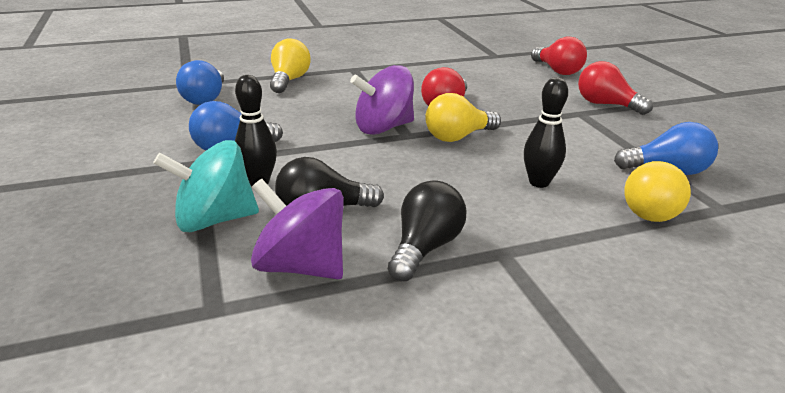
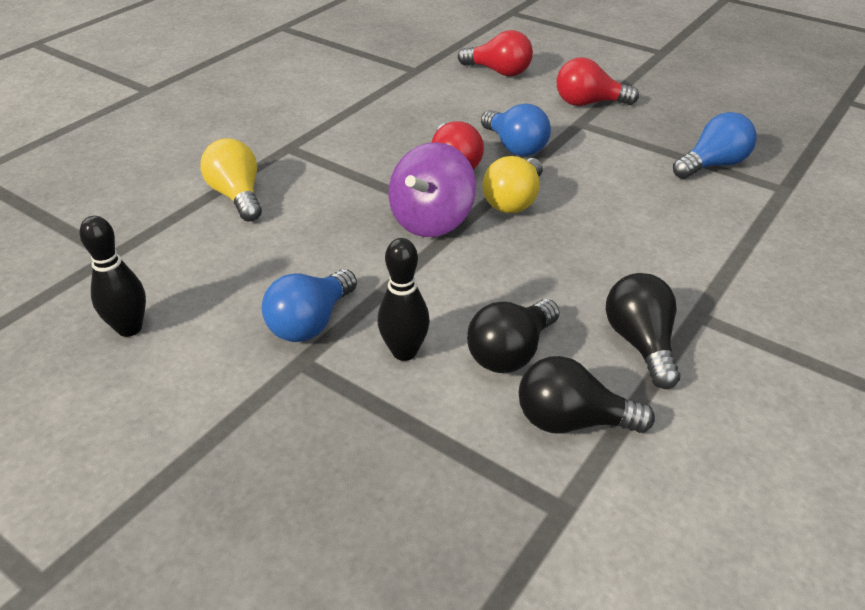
camera: 35 degrees left, 10 degrees up
turquoise spinning top [153,140,259,232] -> none
blue light bulb [176,60,224,105] -> blue light bulb moved to [481,104,551,156]
purple spinning top [251,179,344,279] -> black light bulb [519,356,655,434]
black bowling pin [524,77,568,188] -> black bowling pin moved to [79,216,146,337]
yellow light bulb [624,161,691,222] -> none

